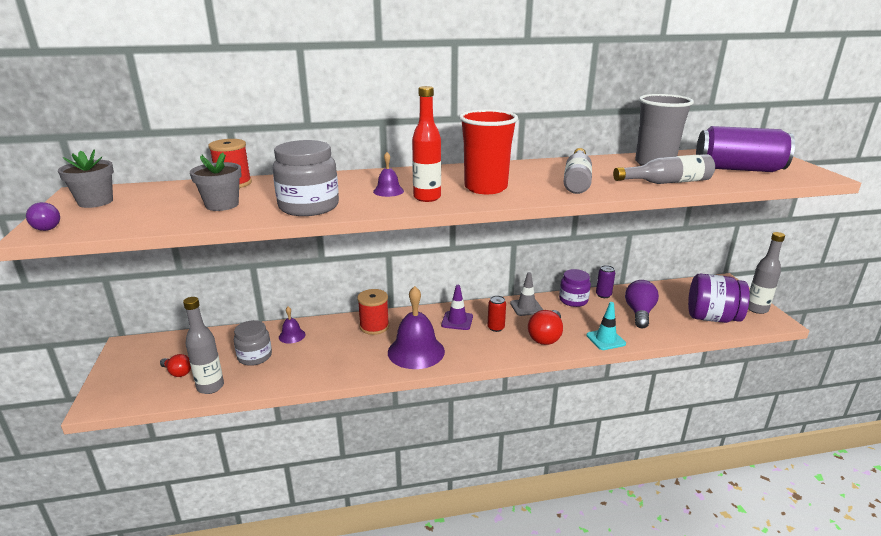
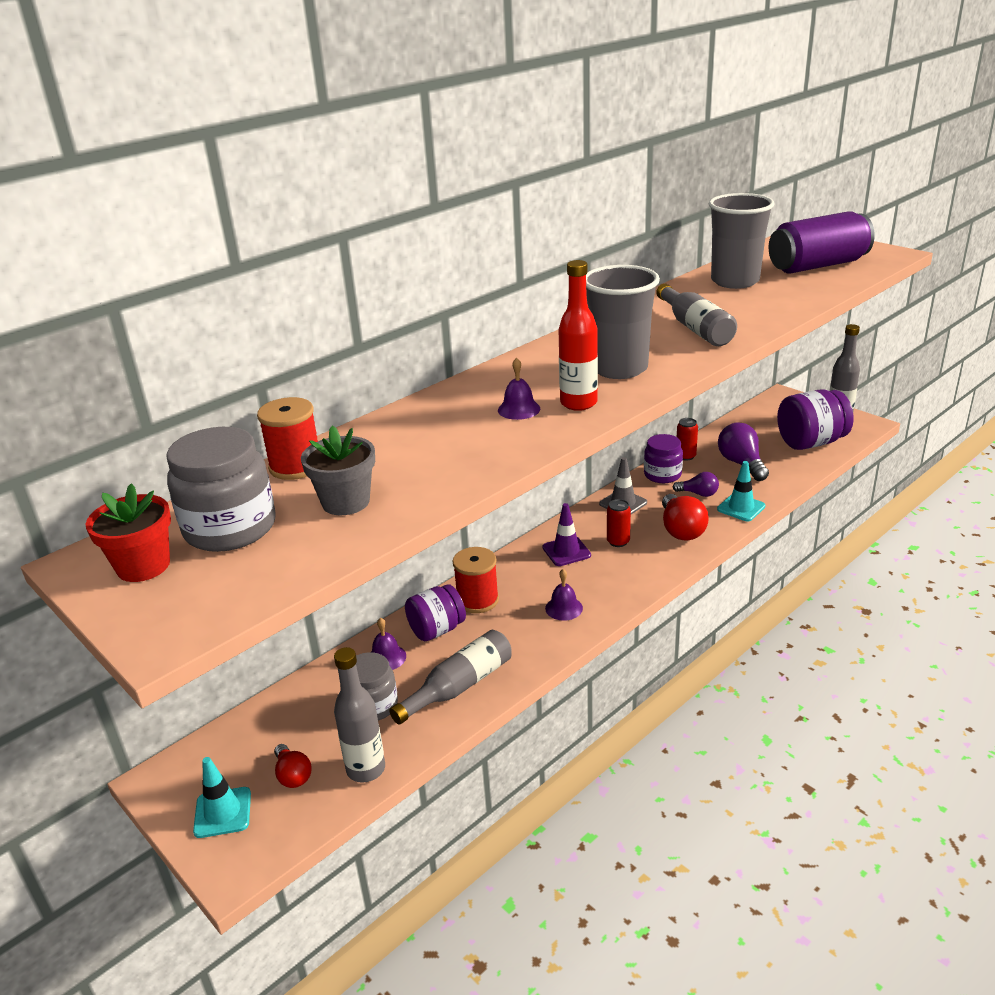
camera: 30 degrees left, 5 degrees up
purple light bulb [26,202,60,231] -> purple light bulb moved to [673,472,719,497]
grey flower pot [58,149,114,208] -> red flower pot [86,483,171,582]
red light bulb [160,354,191,377] -> red light bulb turned 60 degrees clockwise [274,744,312,788]
grey jar [272,140,339,216] -> grey jar moved to [166,427,276,552]
purple bell [388,286,445,369] -> purple bell [545,569,583,621], size x0.48
red cup [459,110,518,194] -> grey cup [586,265,660,379]
purple can [596,265,615,298] -> red can [677,418,698,461]
grey bottle [613,154,715,184] -> grey bottle moved to [389,630,512,724]
none -> turquoise traffic cone [193,757,251,838]
none -> purple jar [405,584,466,641]

